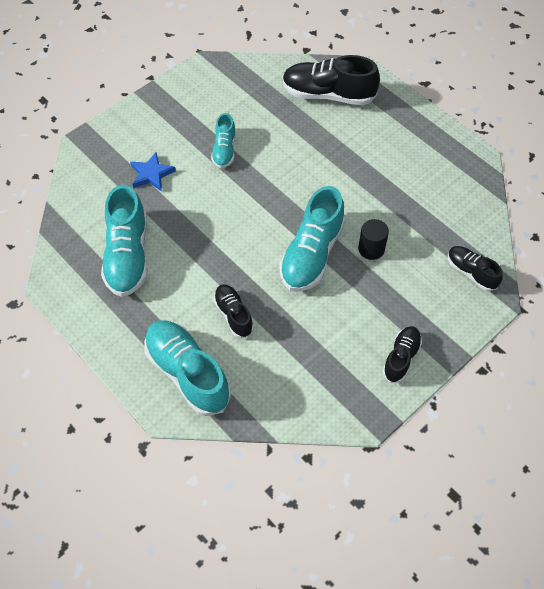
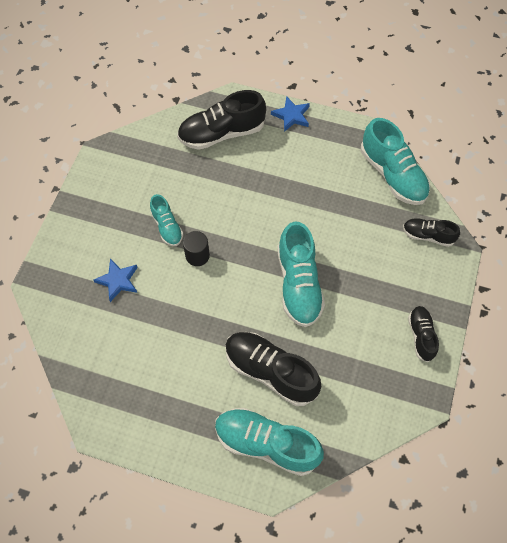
camera: 30 degrees left, 5 degrees up
turquoise shoe [101,185,148,297] -> turquoise shoe moved to [361,118,430,205]
black shoe [213,284,254,338] -> black shoe [225,332,321,406], size x1.78
black cylinder [358,219,389,260] -> black cylinder moved to [183,231,210,266]
none -> blue star [271,96,310,132]

